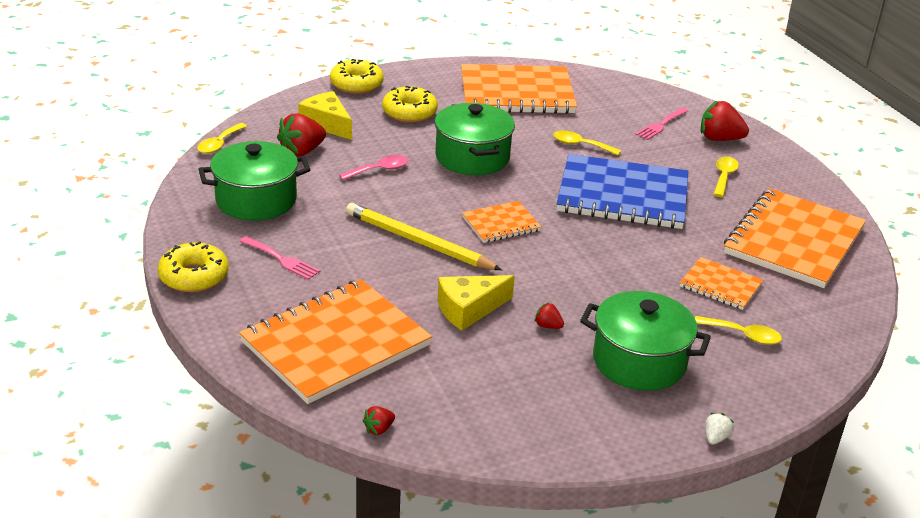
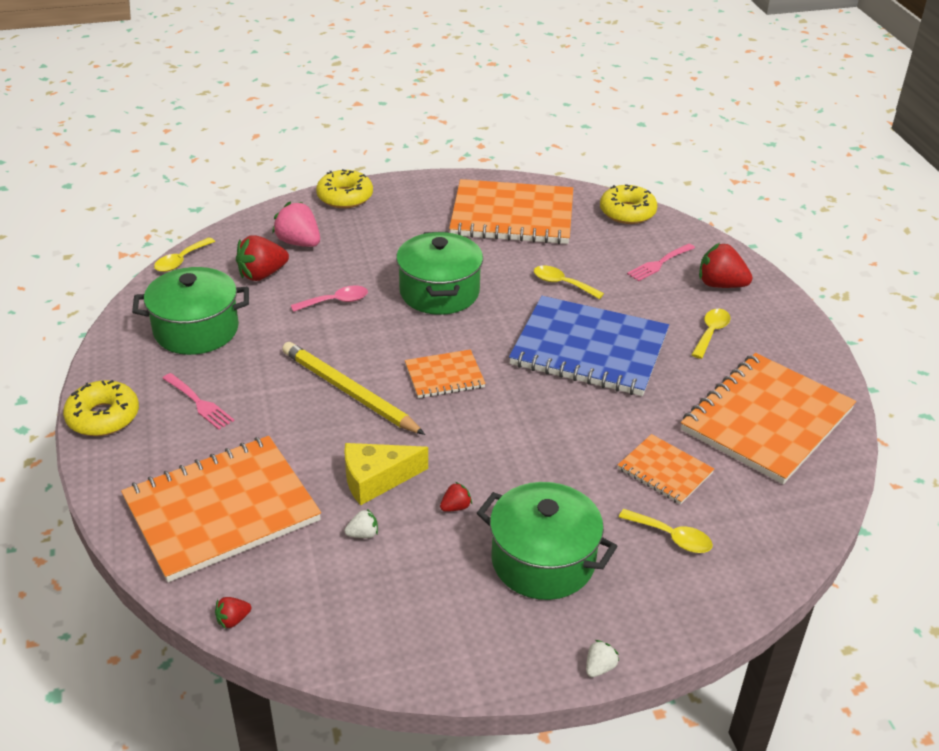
camera: 10 degrees right, 5 degrees up
yellow cheese [298,91,352,140] -> pink strawberry [272,202,320,247]
yellow donut [382,86,438,123] -> yellow donut moved to [600,184,657,224]
red strawberry [535,303,564,329] -> red strawberry turned 105 degrees clockwise [440,482,472,512]
none -> white strawberry [344,509,378,538]

